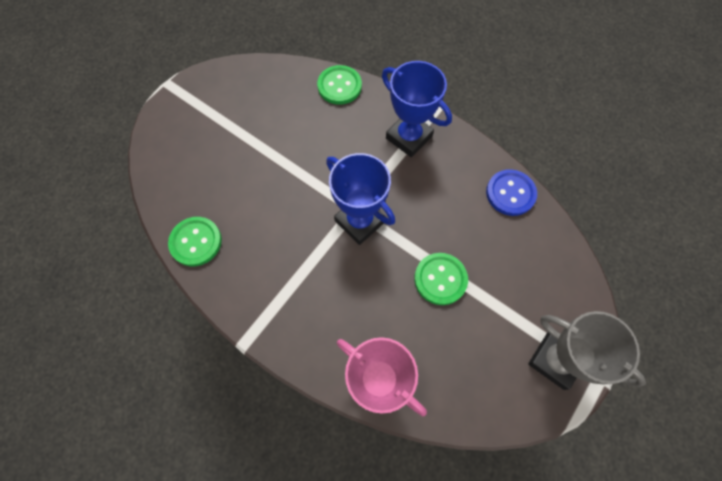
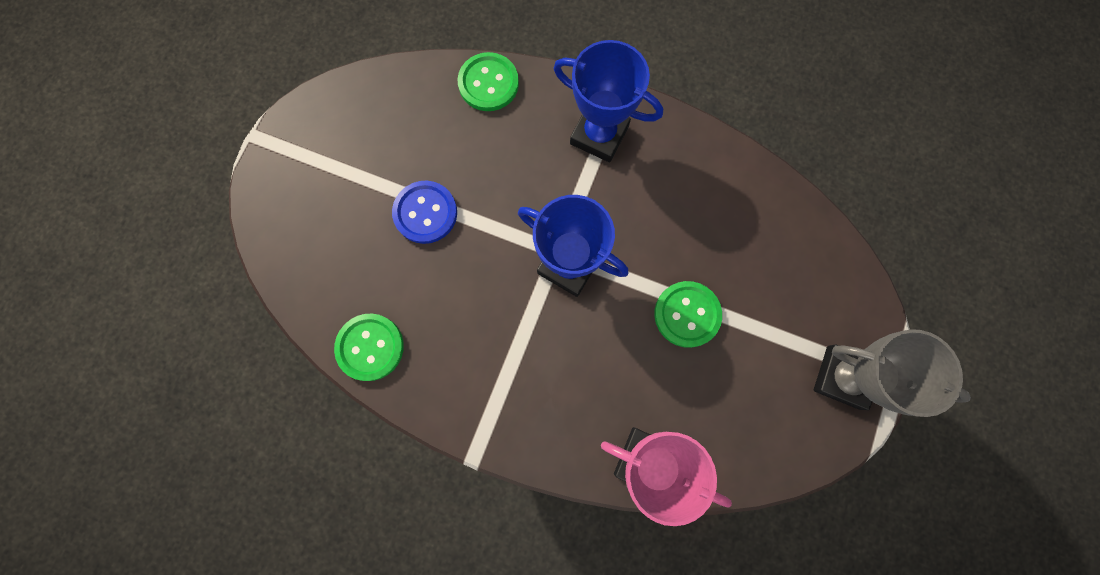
camera: 15 degrees left, 10 degrees up
blue button [486,169,537,216] -> blue button moved to [392,181,457,244]

